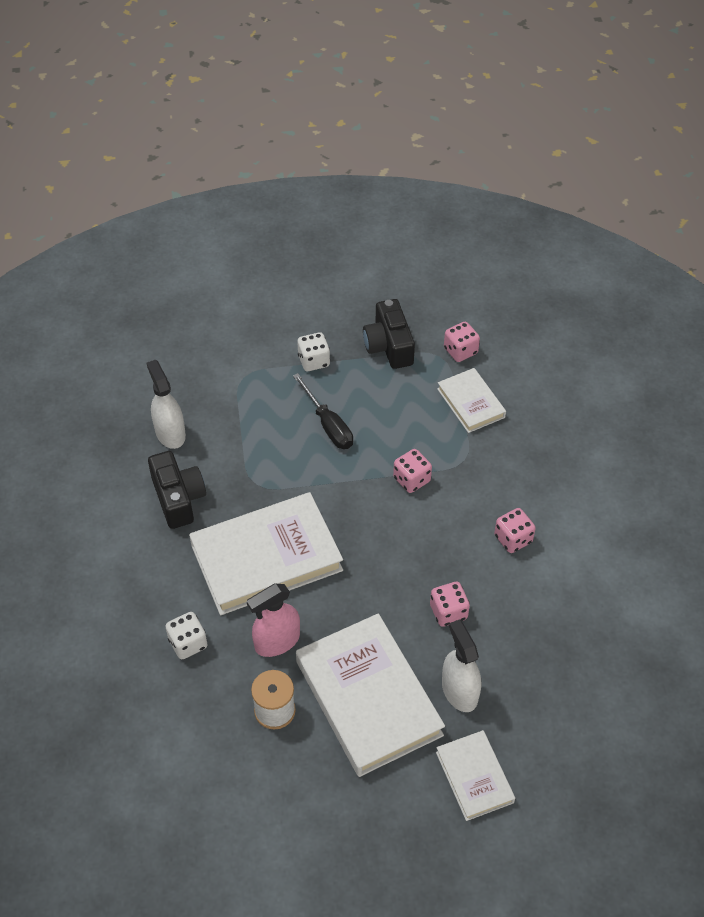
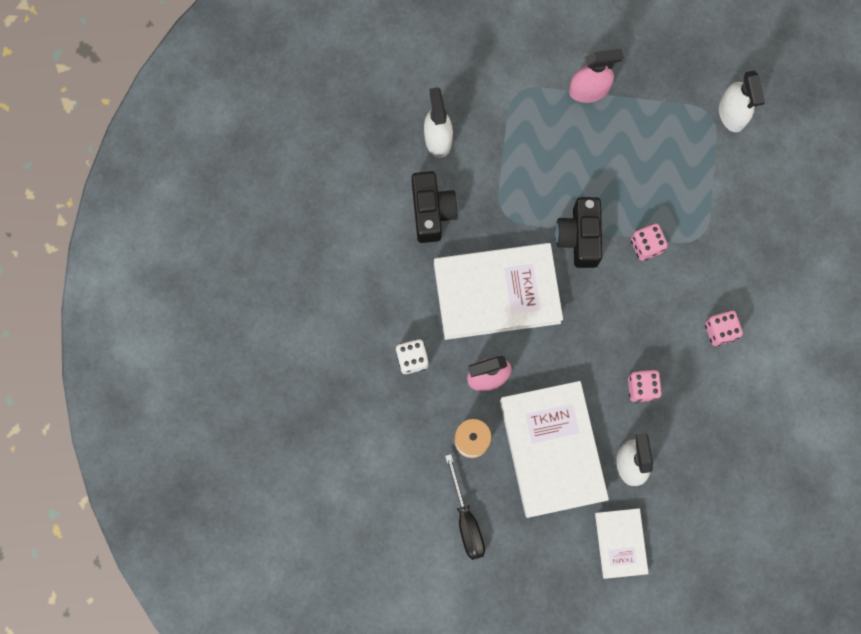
camera: 15 degrees right, 25 degrees up
black screwdriver [293,373,353,449] -> black screwdriver moved to [445,454,485,560]
white dice [297,332,330,371] -> pink spray bottle [569,49,623,103]
black camera [363,299,415,369] -> black camera moved to [555,197,602,268]
white book [437,368,506,433] -> none
pink dice [444,322,480,362] -> white spray bottle [719,70,765,132]

